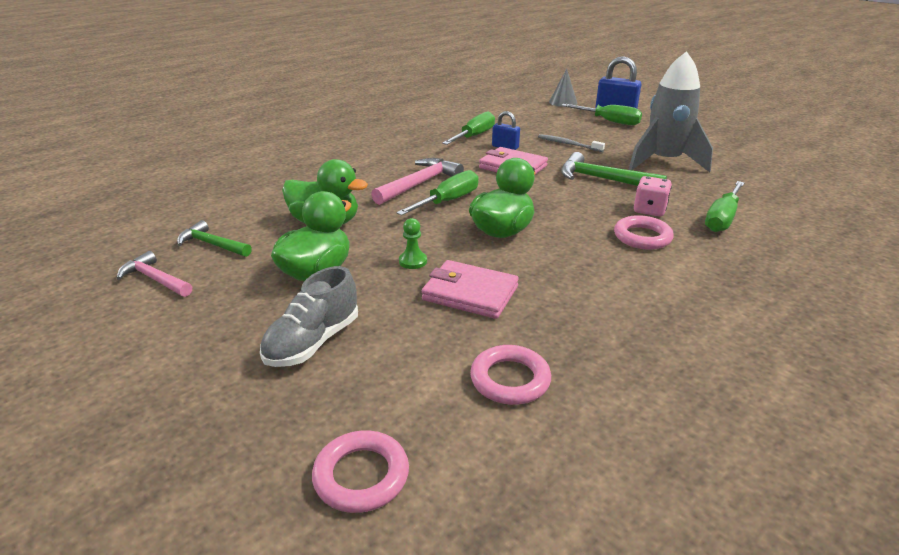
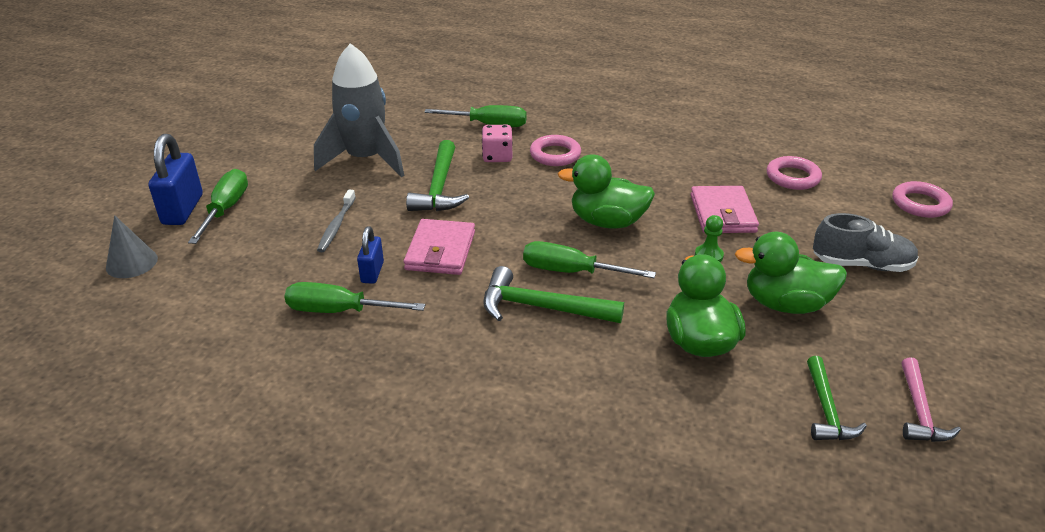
camera: 115 degrees left, 5 degrees up
pink hammer [371,158,464,205] -> green hammer [483,266,624,323]

